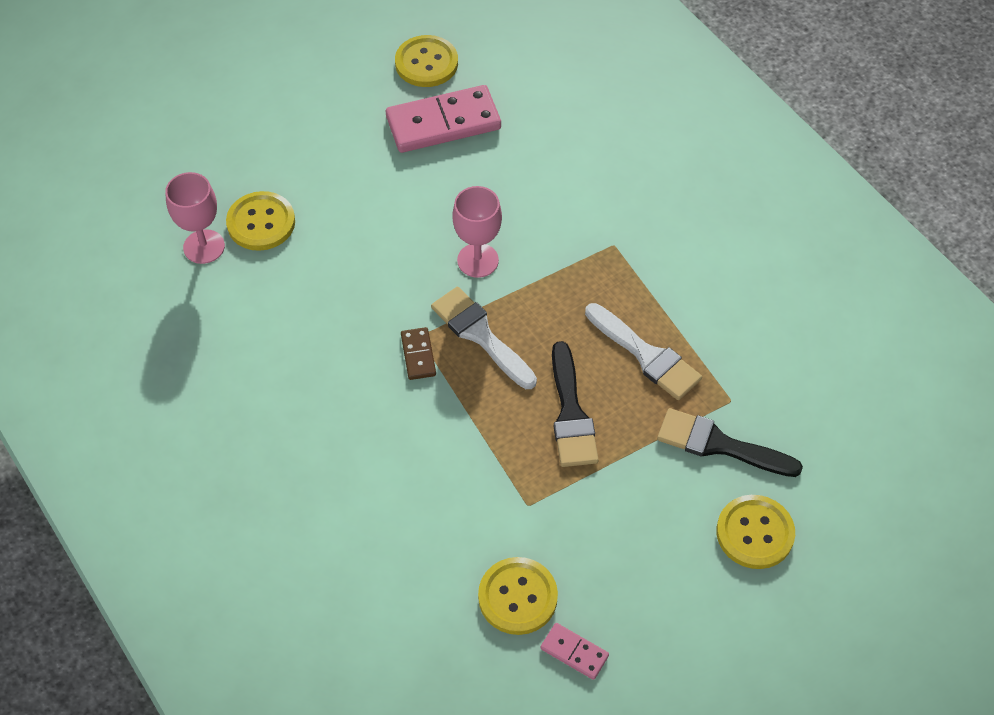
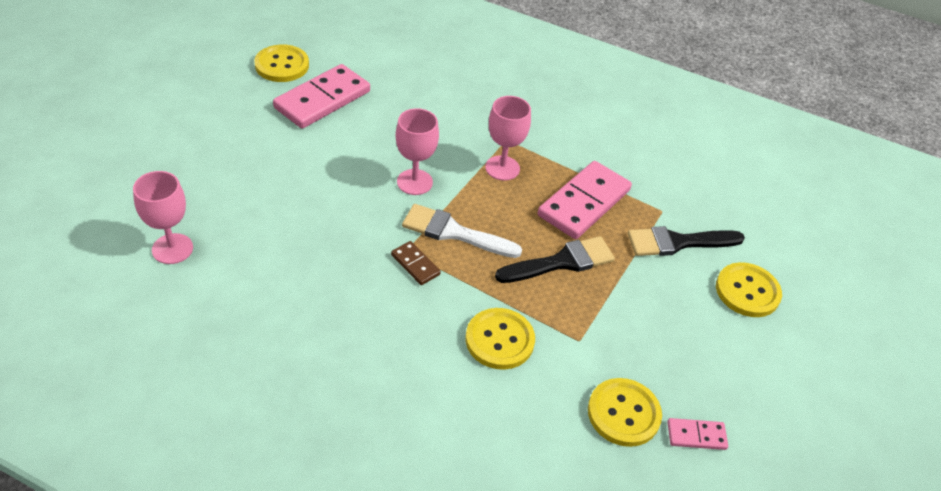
camera: 35 degrees left, 10 degrees down
yellow button [226,191,295,251] -> yellow button moved to [466,308,535,370]
black brush [552,341,599,467] -> black brush turned 75 degrees counterclockwise [495,236,615,283]
white brush [585,303,702,400] -> pink domino [538,161,632,239]
none -> pink goblet [485,96,531,181]

